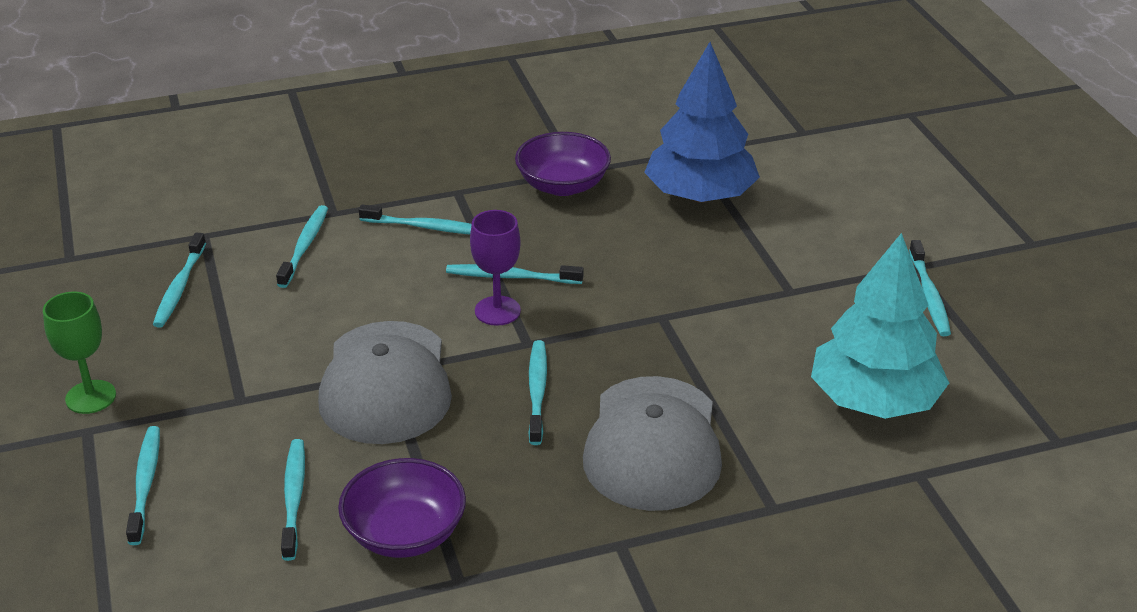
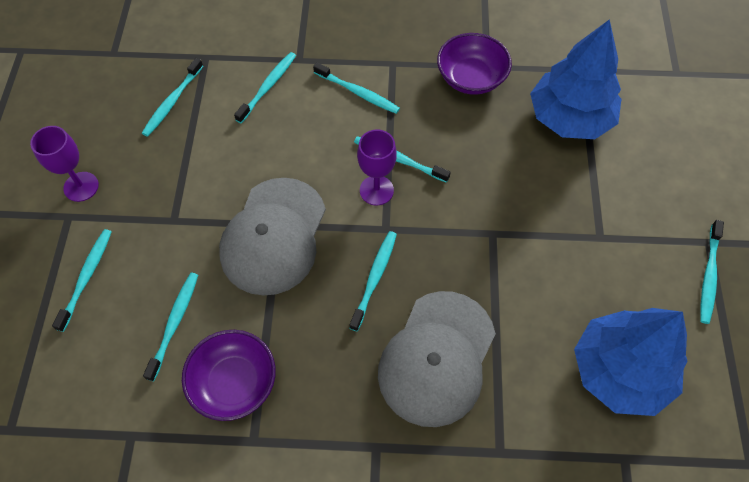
camera: 20 degrees right, 25 degrees up
green goblet [43,291,116,414] -> purple goblet [30,126,99,202]
turquoise tree [811,233,949,419] -> blue tree [574,308,687,416]

